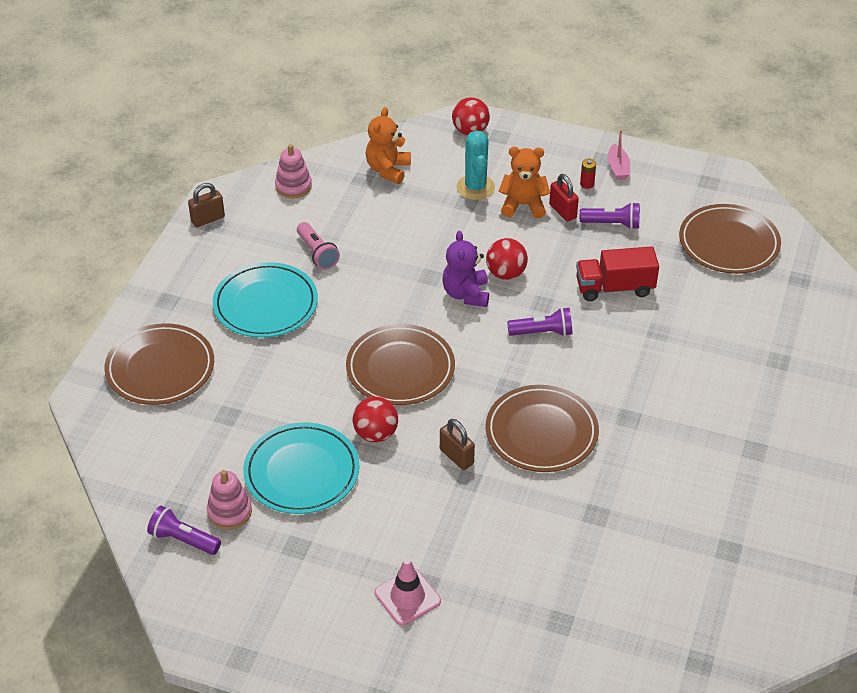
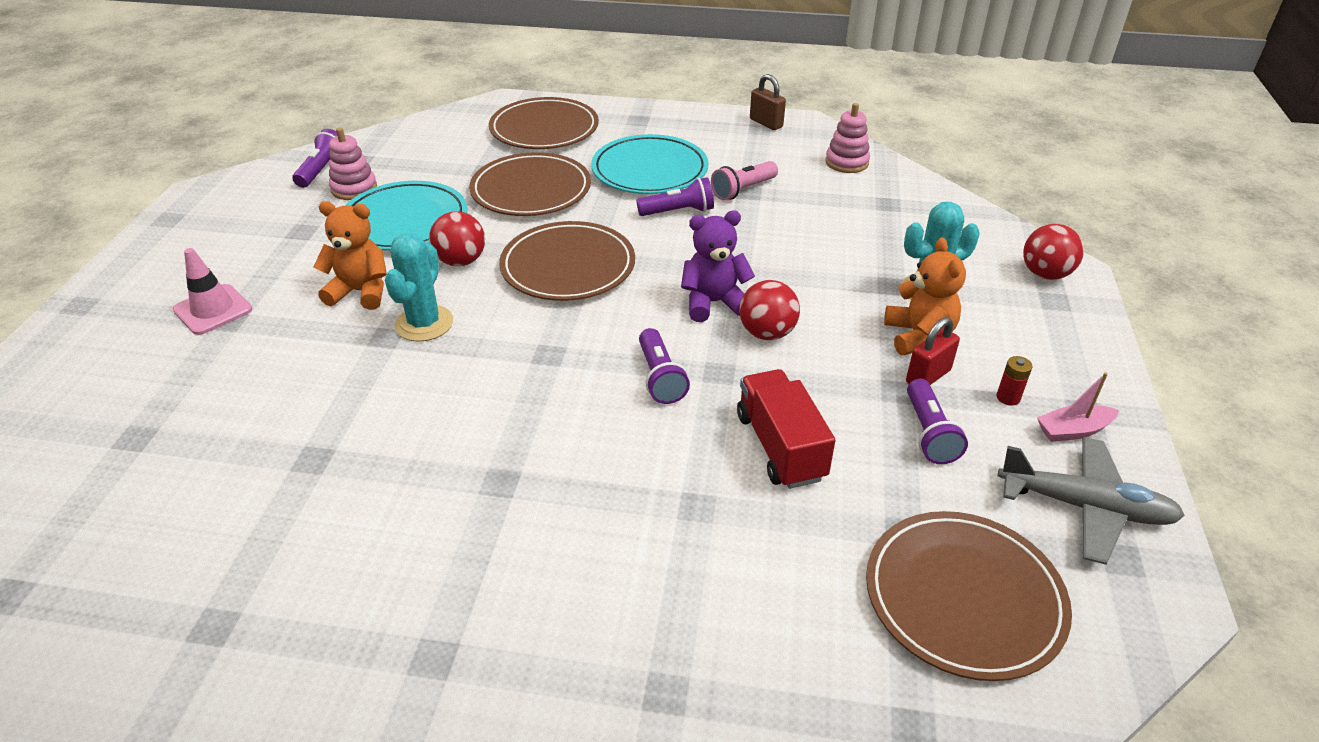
camera: 80 degrees right, 5 degrees down
orange teddy bear [366,107,411,184] -> orange teddy bear moved to [313,201,387,310]
brown padlock [440,419,475,470] -> turquoise cactus [385,233,453,342]
brown plate [486,385,599,472] -> brown plate moved to [469,152,591,216]
none -> purple flashlight [636,177,714,216]
none -> grey plane [997,437,1185,565]

